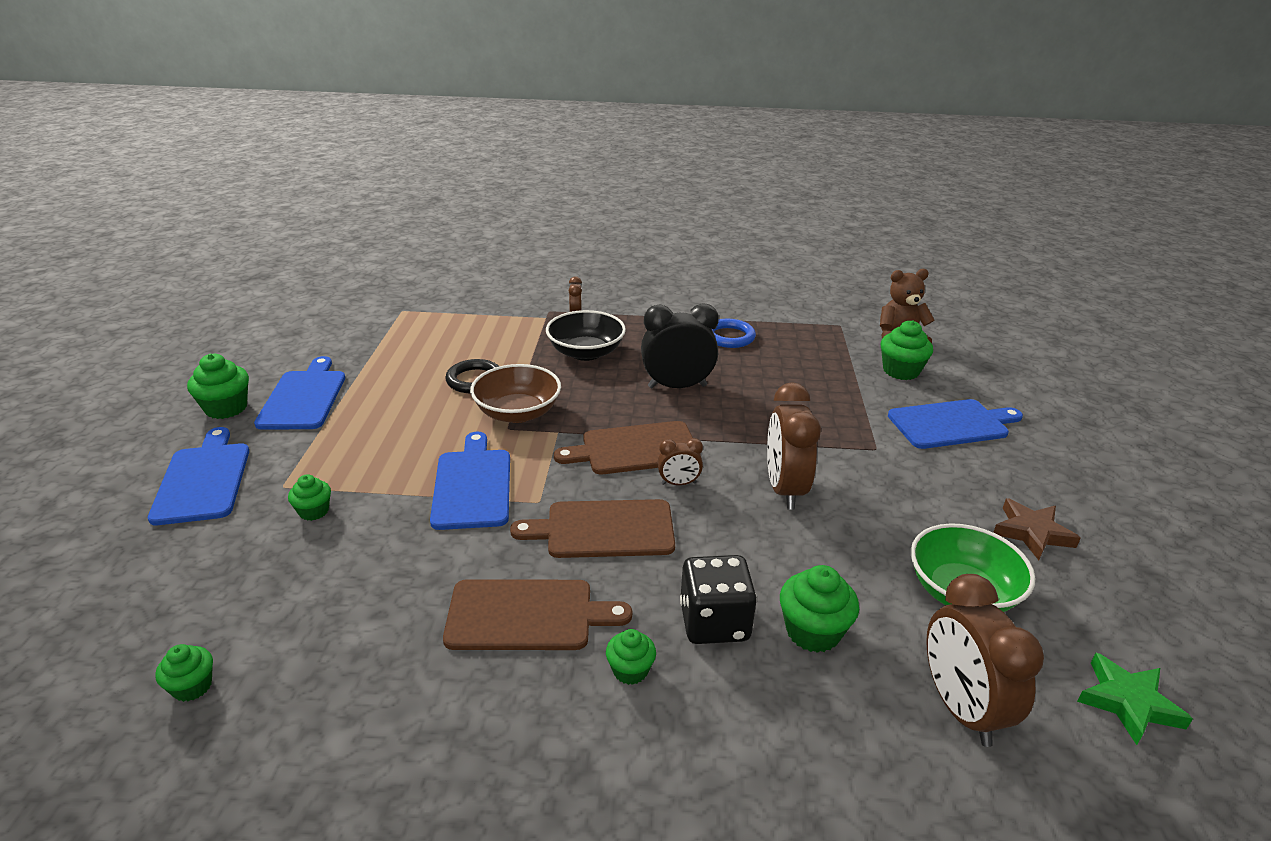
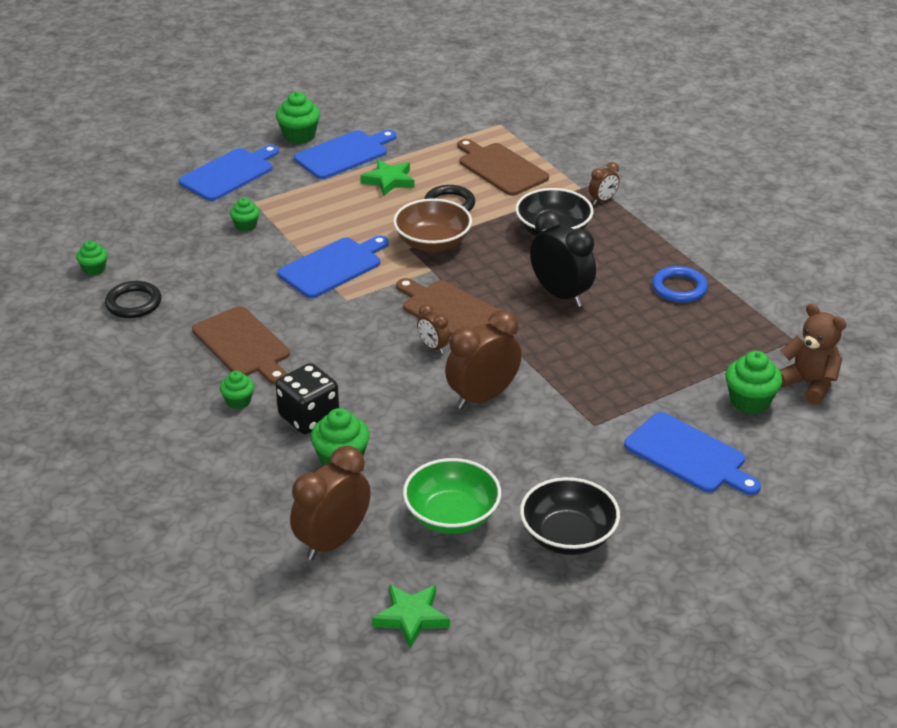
camera: 55 degrees right, 5 degrees up
brown cutting board [510,499,675,558] -> brown cutting board moved to [458,139,549,196]
brown star [993,498,1081,560] -> black bowl [520,477,620,555]
none -> black ring [105,281,161,318]
none -> green star [360,160,414,196]

